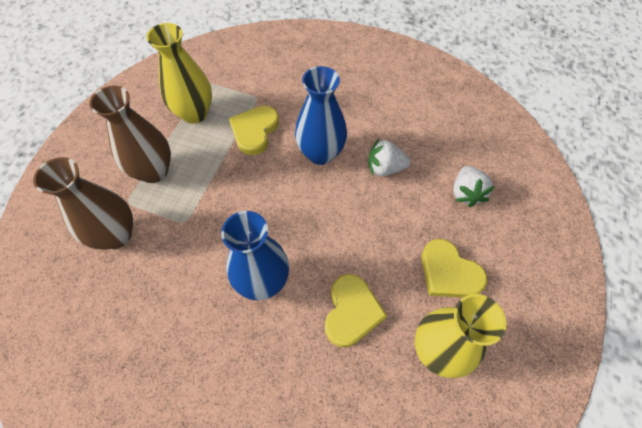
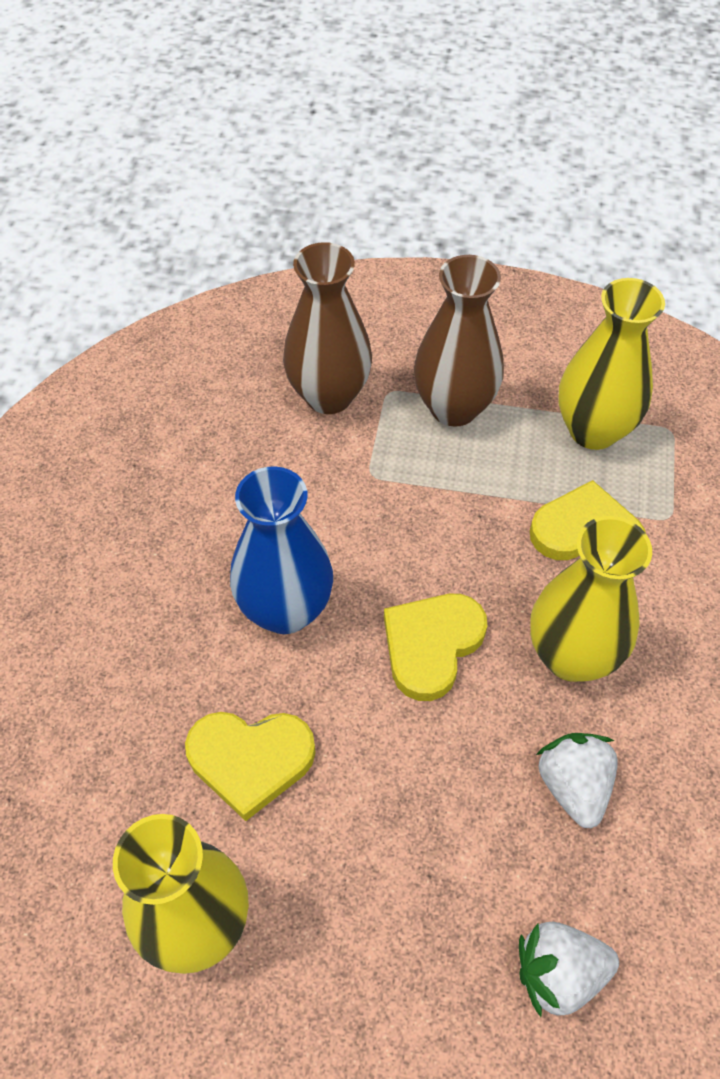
camera: 80 degrees right, 5 degrees down
blue vase [295,66,347,165] -> yellow vase [530,516,652,682]
yellow heart [422,239,487,298] -> yellow heart moved to [384,594,487,701]

